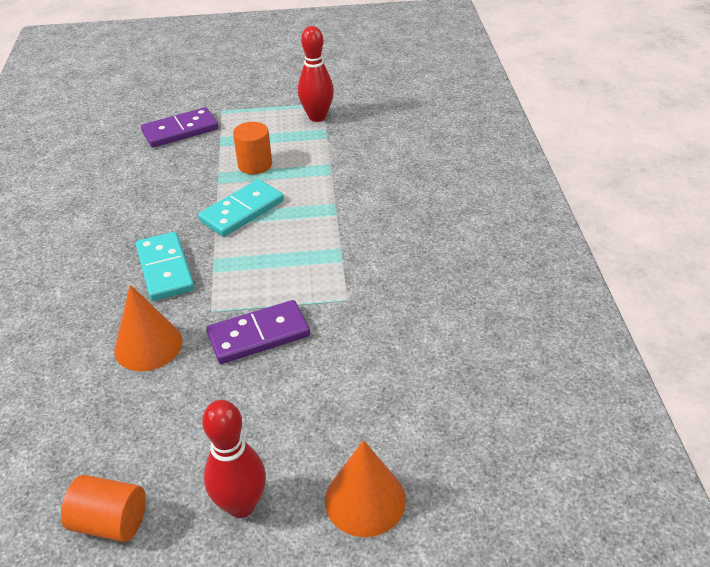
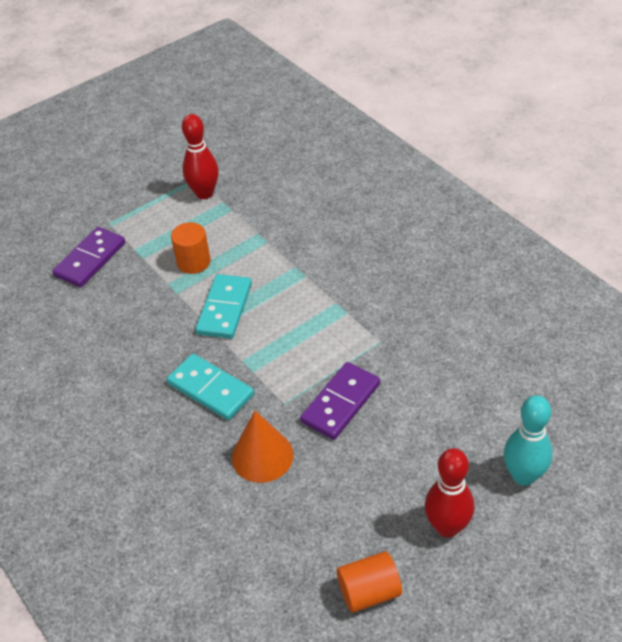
camera: 30 degrees left, 5 degrees up
orange cone [325,440,406,537] -> turquoise bowling pin [504,395,553,486]

